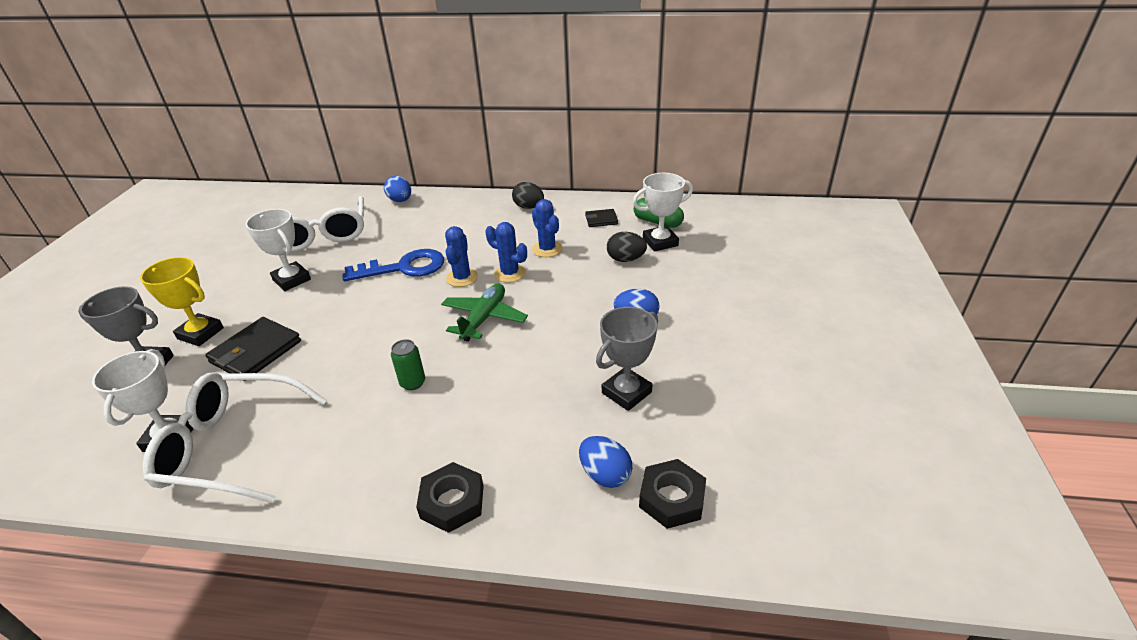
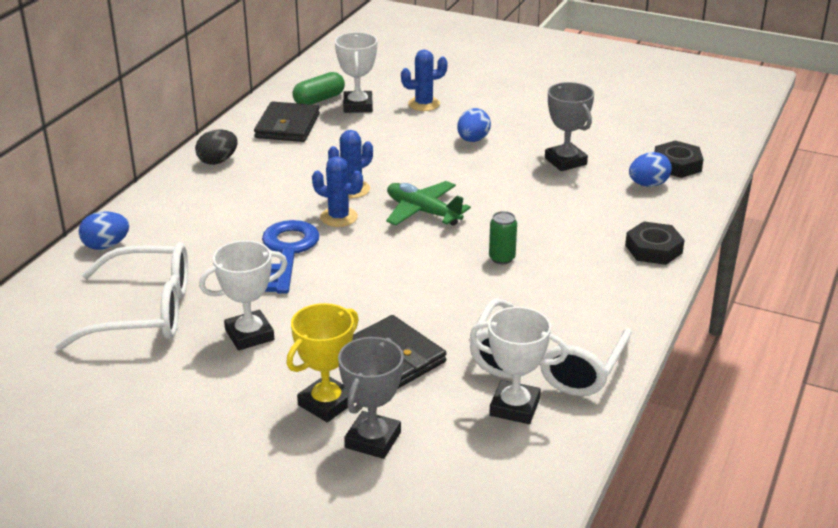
camera: 75 degrees left, 5 degrees down
blue cactus [532,199,562,257] -> blue cactus moved to [401,50,448,111]
black wallet [585,209,618,227] -> black wallet [254,101,320,142], size x1.83
black egg [607,232,647,262] -> none

